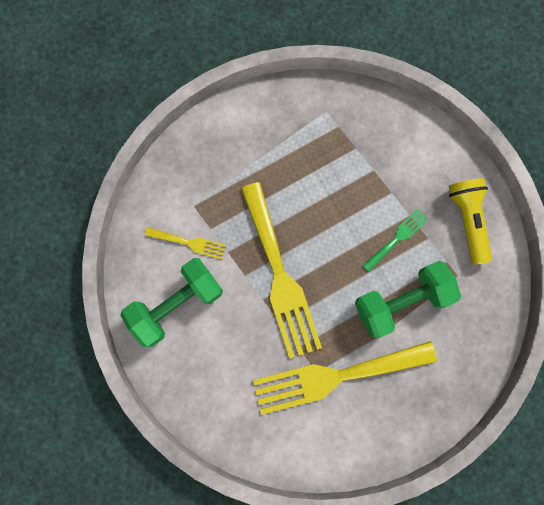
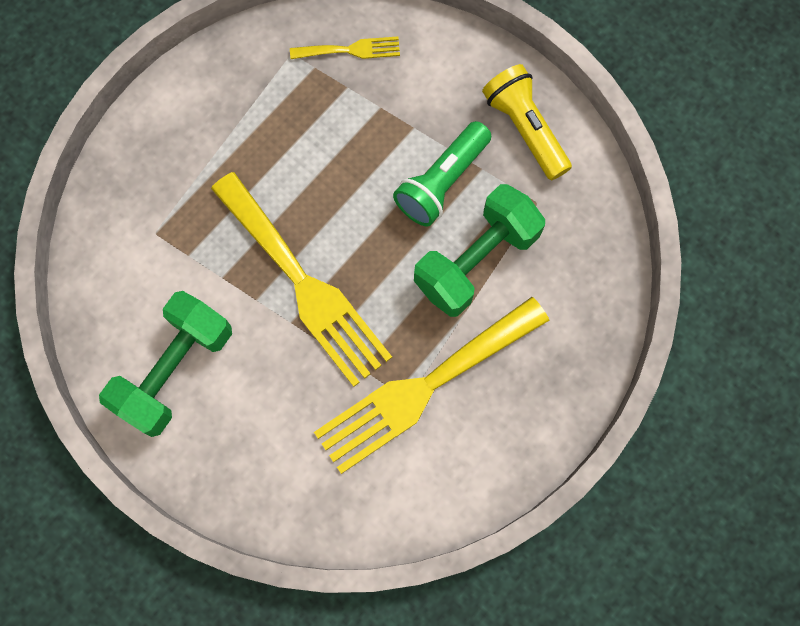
camera: 20 degrees left, 5 degrees down
yellow fork [145,227,226,260] -> yellow fork moved to [290,36,400,59]
green fork [362,209,428,272] -> green flashlight [393,121,491,227]

